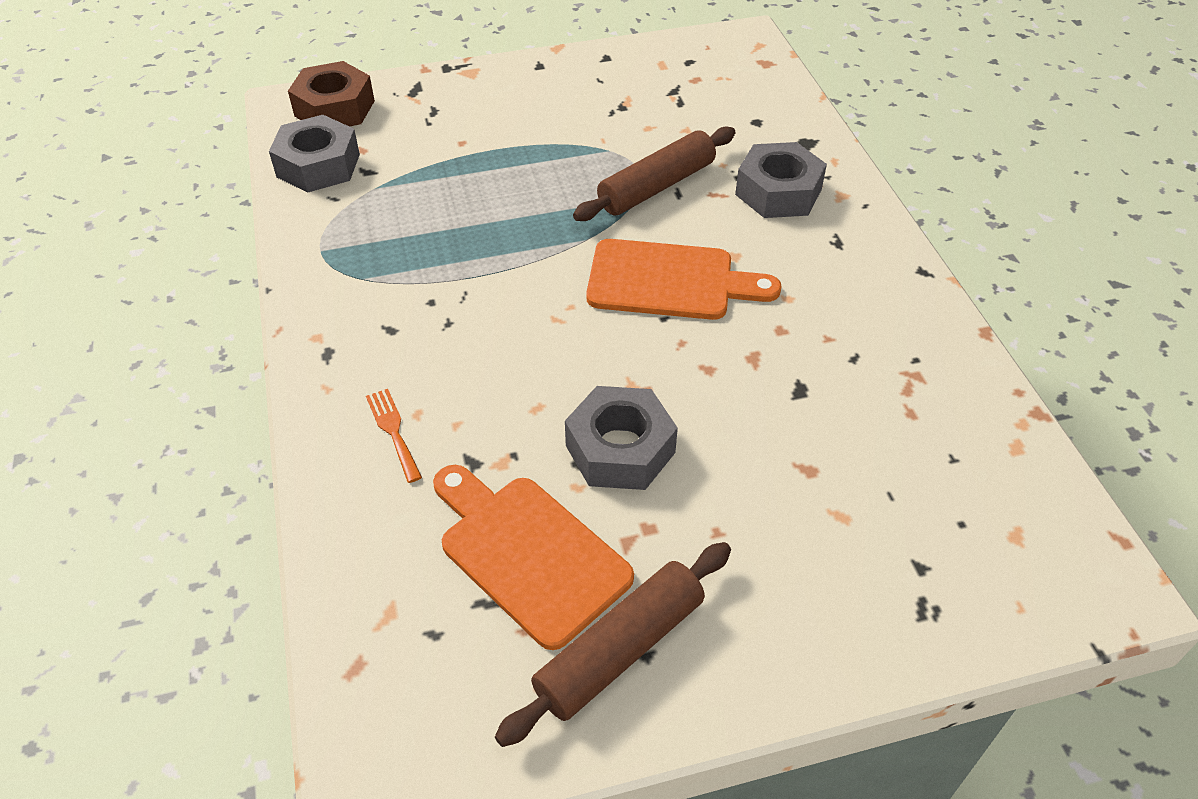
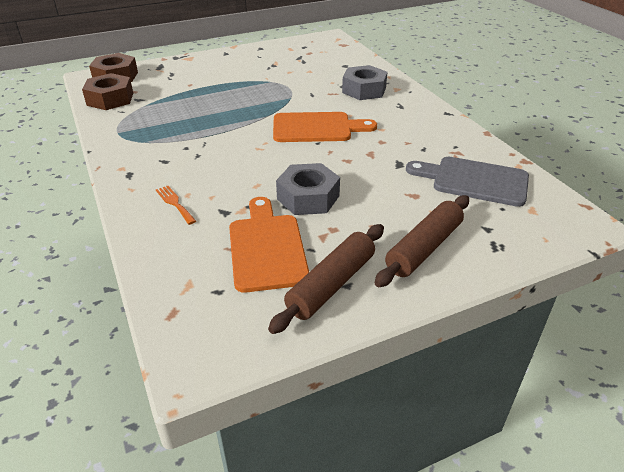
camera: 10 degrees left, 10 degrees down
grey nut [269,115,360,193] -> brown nut [82,73,133,110]
orange cutting board [433,465,634,650] -> orange cutting board turned 45 degrees clockwise [229,197,309,293]
brown rolling pin [573,127,735,221] -> brown rolling pin moved to [375,195,469,287]
none -> grey cutting board [406,157,529,207]

